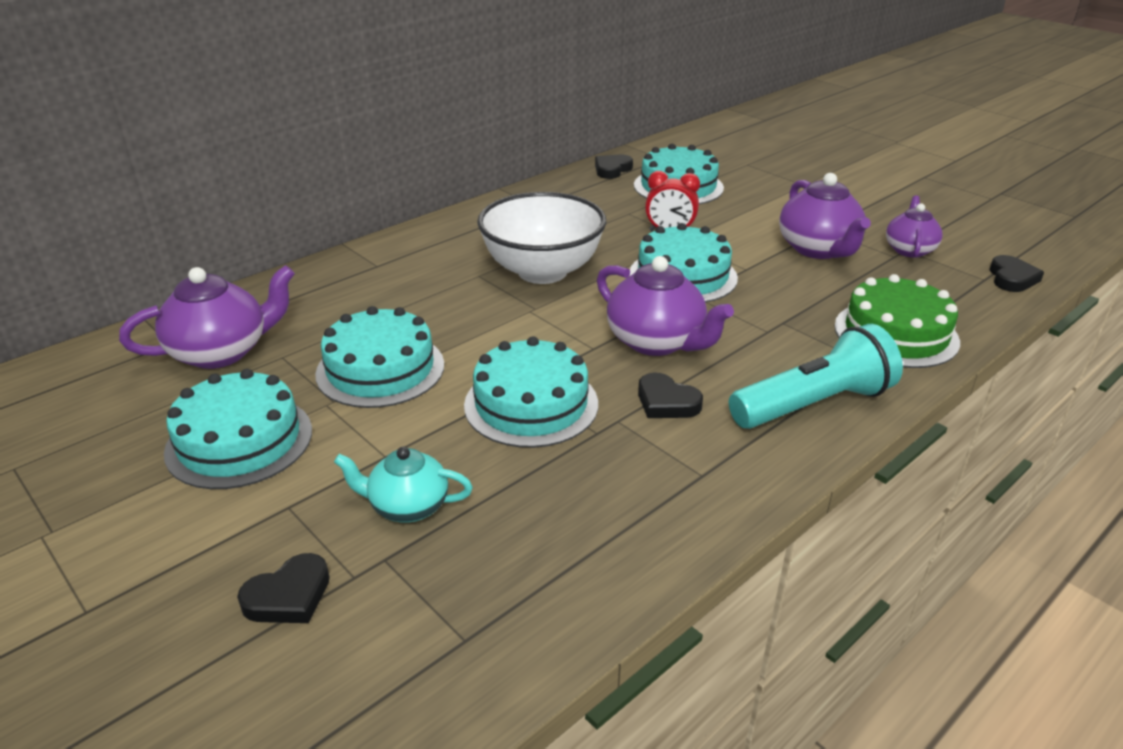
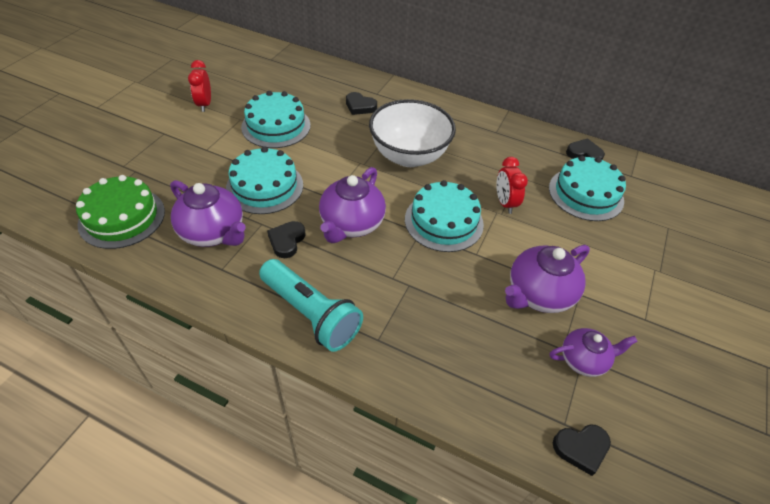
camera: 65 degrees right, 15 degrees up
purple teapot [119,265,295,369] -> purple teapot moved to [170,180,246,247]
turquoise cake [164,369,312,489] -> red clock [188,60,211,112]
black heart [237,553,330,623] -> black heart moved to [346,92,377,115]
turquoise teapot [334,447,473,523] -> none
green cake [835,274,960,368] -> green cake moved to [76,175,165,249]

